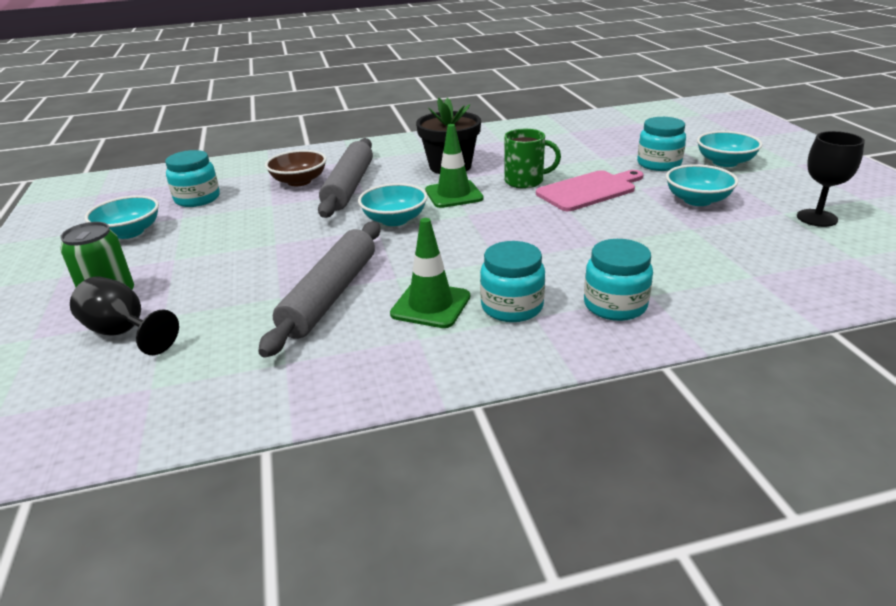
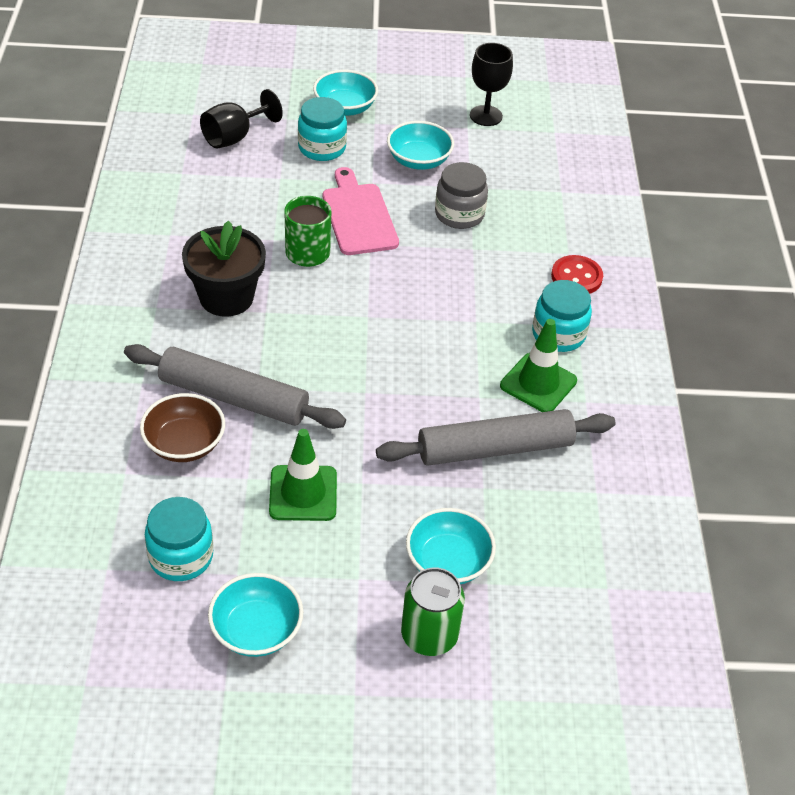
camera: 80 degrees left, 15 degrees up
black goblet [70,276,179,355] -> black goblet moved to [200,89,283,149]
grey rolling pin [258,221,381,357] -> grey rolling pin turned 45 degrees counterclockwise [376,409,615,466]
turquoise bowl [358,183,428,226] -> turquoise bowl moved to [406,508,496,584]
green traffic cone [425,124,484,208] -> green traffic cone moved to [269,429,337,521]
turquoise jar [584,239,653,321] -> red button [551,255,603,294]
none -> grey jar [435,162,488,229]

